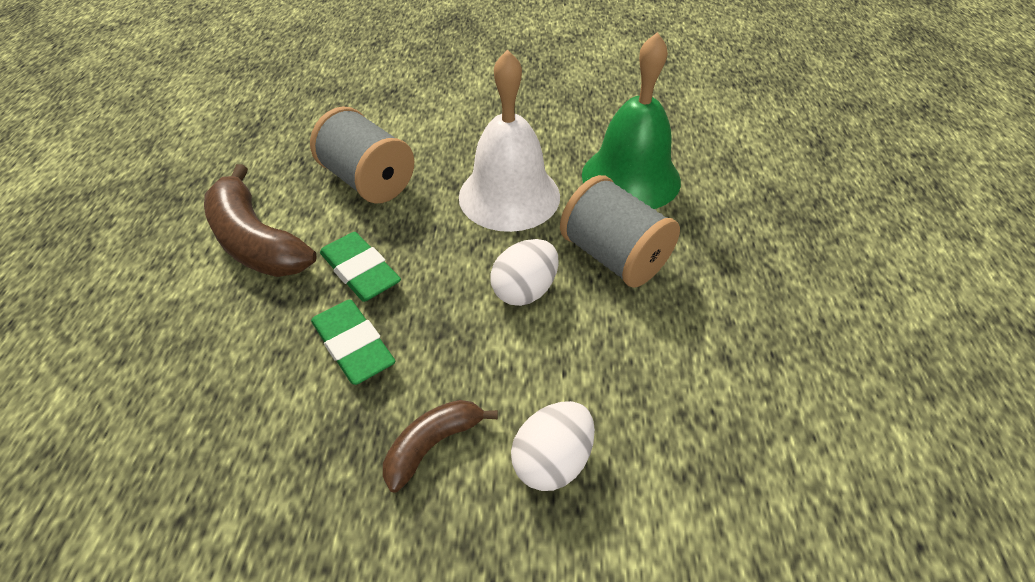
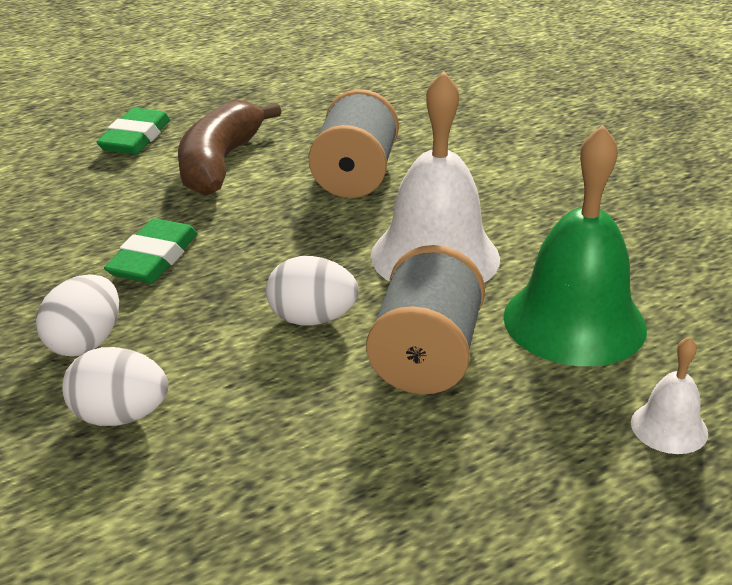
camera: 55 degrees right, 15 degrees down
green eraser [320,232,401,302] -> green eraser moved to [97,108,170,154]
brown banana [383,400,498,493] -> white egg [36,274,119,357]
none -> white bell [631,337,708,454]

